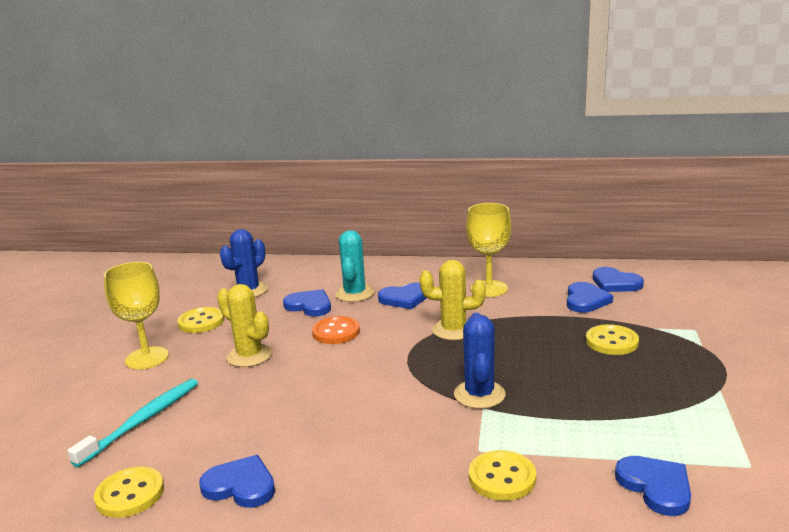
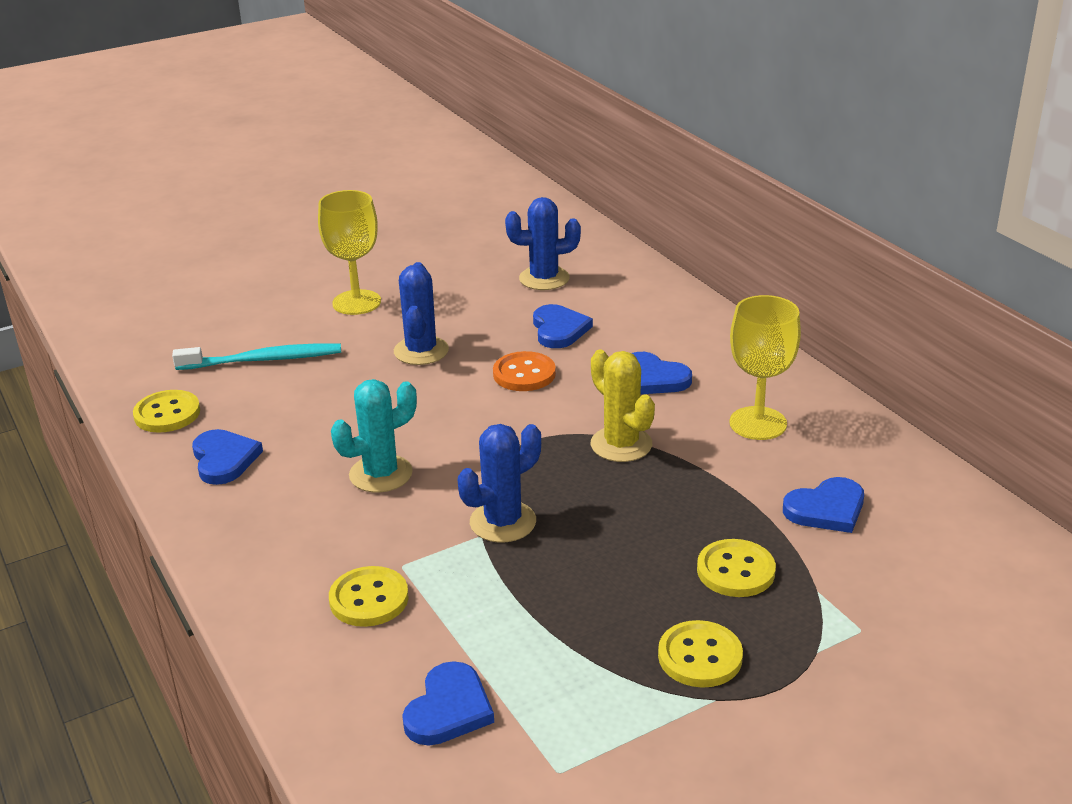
camera: 50 degrees right, 10 degrees up
yellow button [177,307,224,333] -> yellow button moved to [658,620,743,688]
yellow cactus [217,284,272,367] -> blue cactus [394,262,449,365]
turquoise cactus [335,230,374,302] -> turquoise cactus moved to [331,379,417,493]
blue heart [593,267,644,292] -> none

